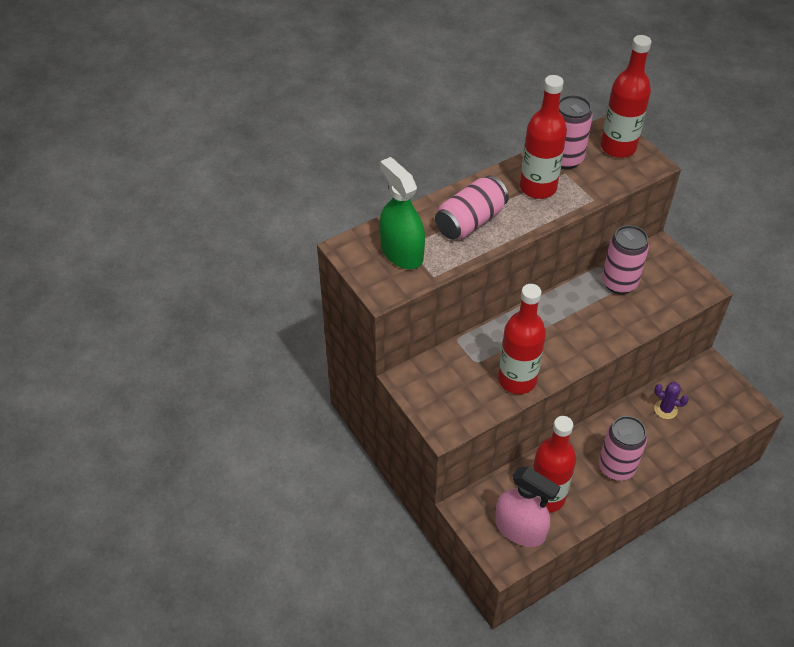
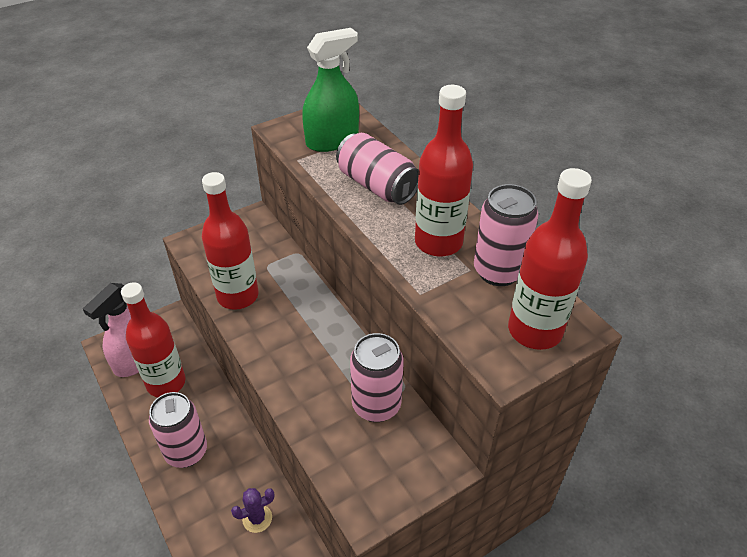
camera: 90 degrees right, 5 degrees down
purple cactus [654,382,689,419] -> purple cactus turned 45 degrees clockwise [231,488,275,533]

